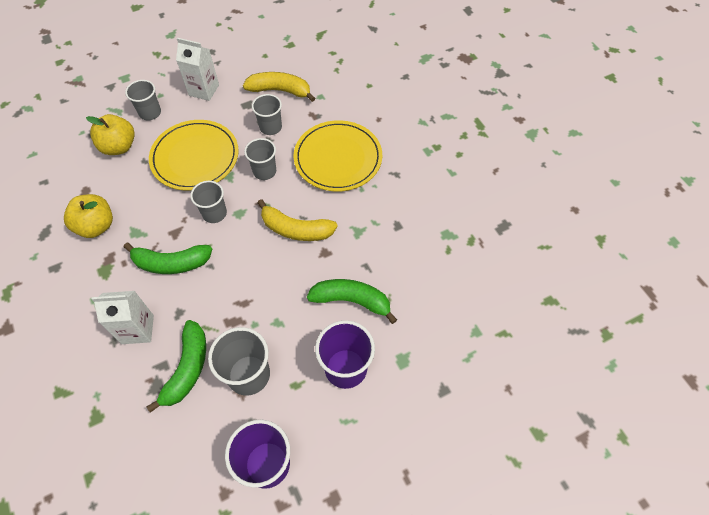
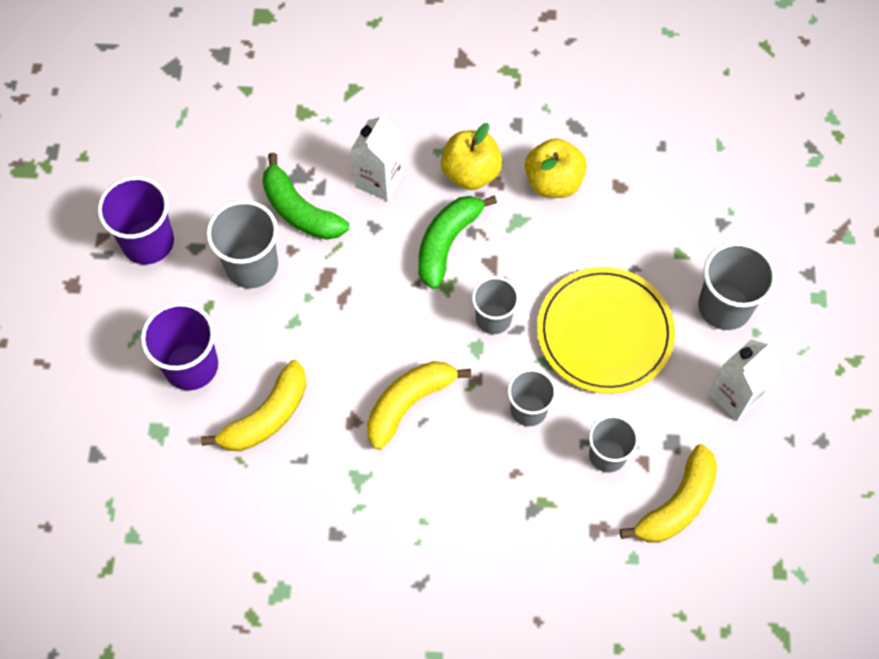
camera: 120 degrees right, 5 degrees up
yellow apple [86,114,135,155] -> yellow apple moved to [441,123,502,190]
grey cup [125,80,161,120] -> grey cup [698,242,776,330], size x1.51
yellow plate [294,120,382,192] -> none
green banana [307,279,397,324] -> yellow banana [201,360,306,451]

